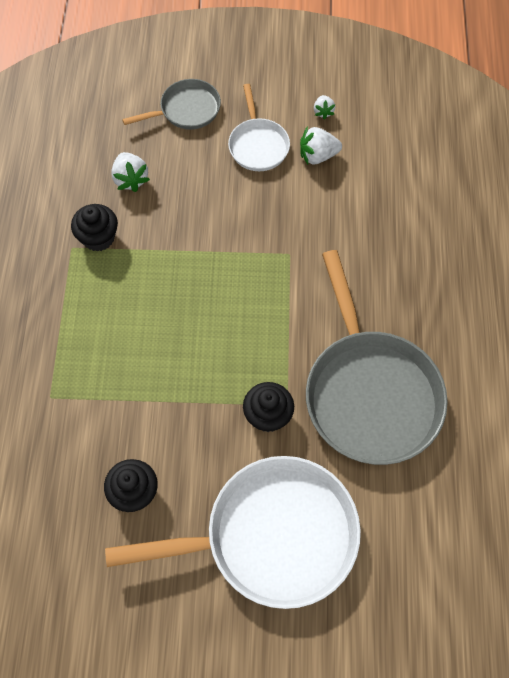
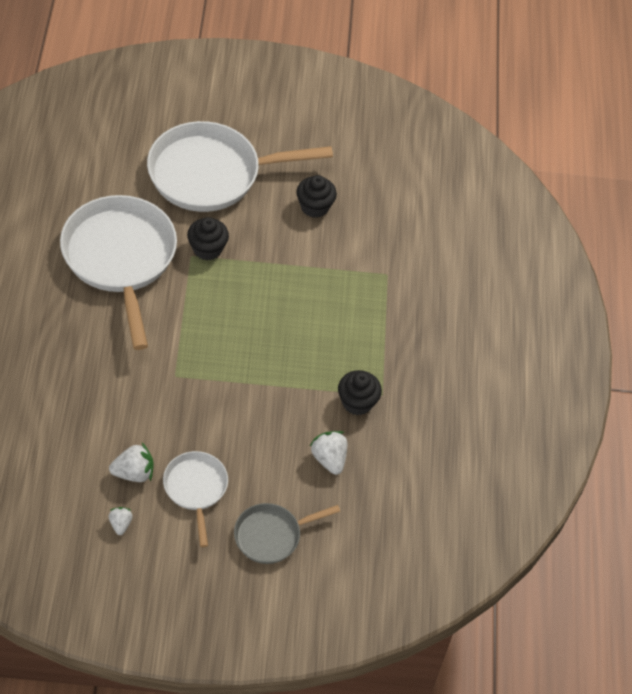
camera: 175 degrees right, 10 degrees down
grey pan [306,250,448,465] -> white pan [60,195,177,350]

